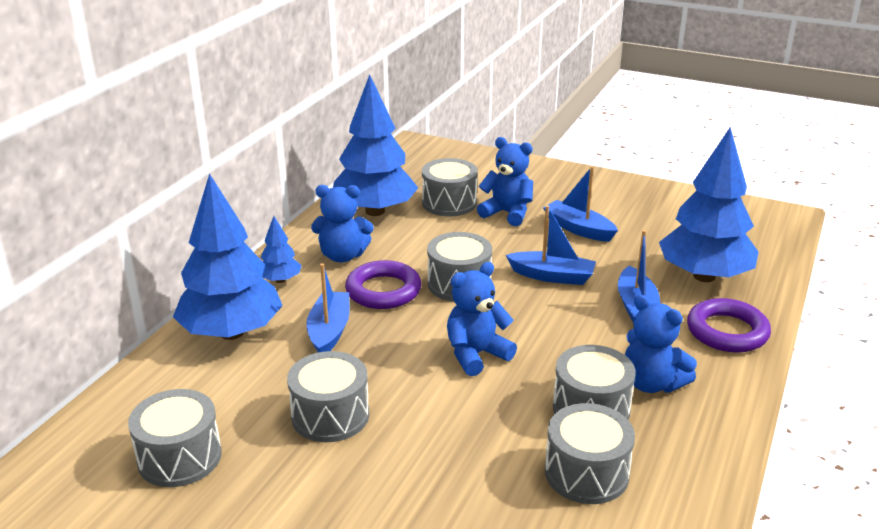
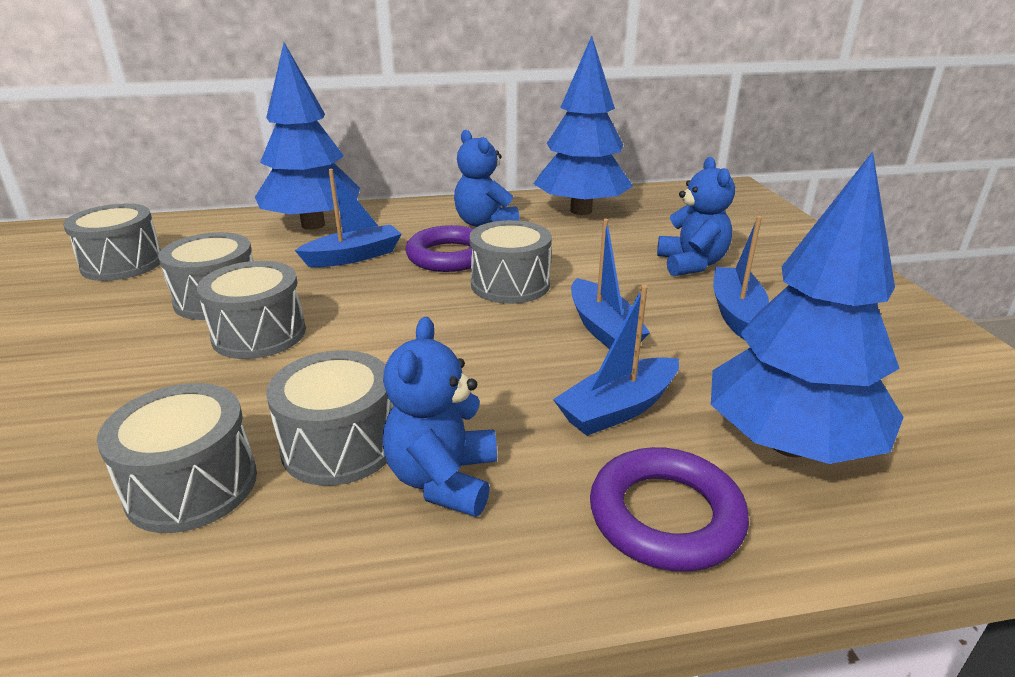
camera: 55 degrees right, 0 degrees up
blue tree [261,216,302,283] -> none
grey drum [422,158,478,216] -> grey drum moved to [197,261,306,359]
blue teddy bear [447,262,517,376] -> none

